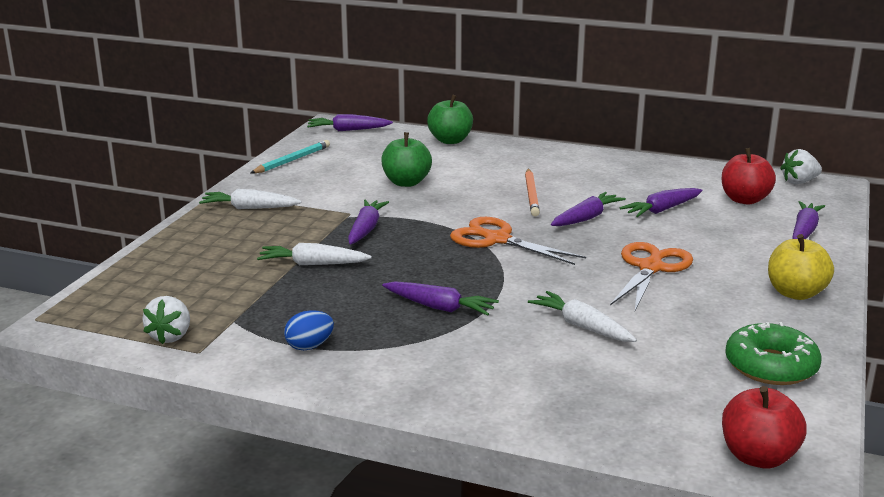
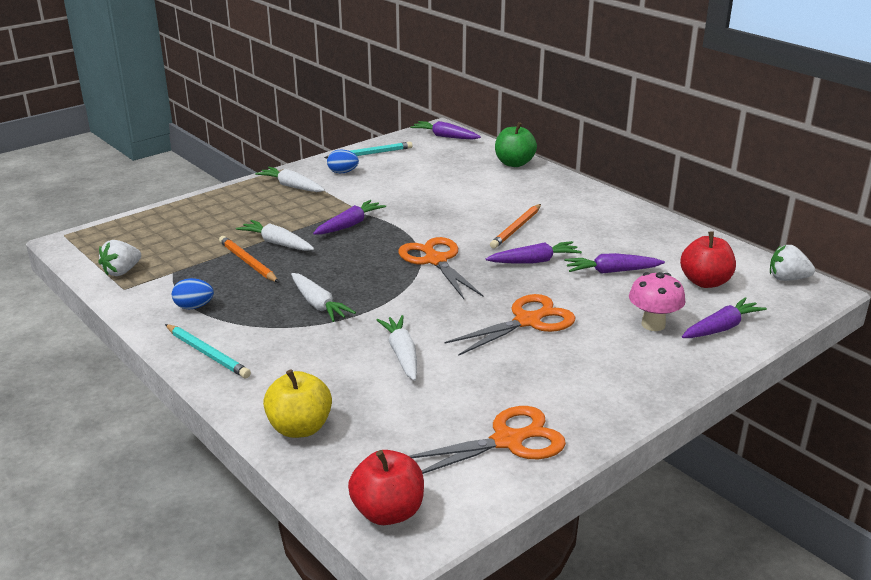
camera: 30 degrees right, 5 degrees up
green apple [381,132,432,187] -> none
purple carrot [382,281,499,316] -> white carrot [291,273,356,322]
green donut [725,322,822,385] -> orange scissors [409,406,566,474]
yellow apple [768,234,834,300] -> yellow apple moved to [263,369,332,438]
none -> turquoise pencil [165,324,251,378]
none -> orange pencil [219,236,279,282]
none -> blue egg [327,149,359,173]
none -> pink mushroom [629,272,686,331]

